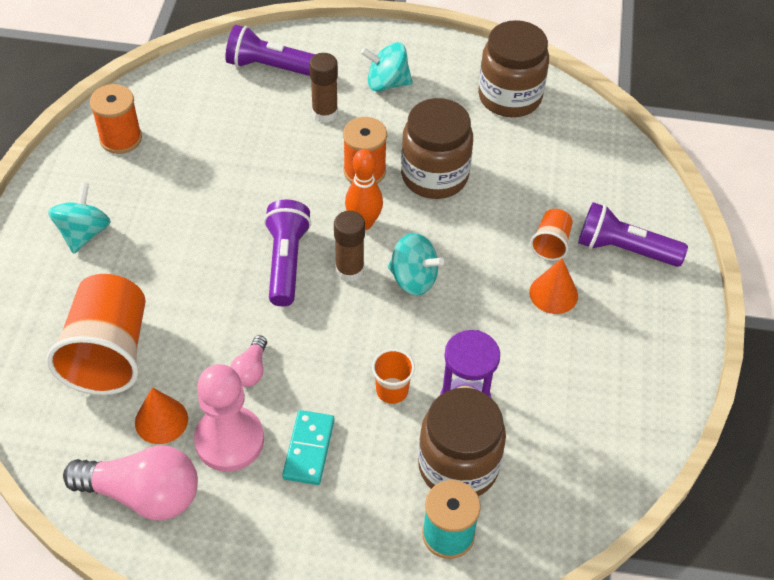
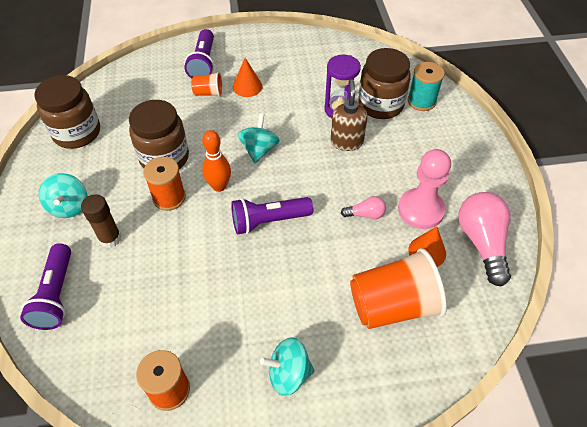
camera: 105 degrees left, 0 degrees up
turquoise domino [282,410,335,485] -> none
brown glue stick [334,211,365,282] -> none
orange cup [372,349,415,404] -> brown soap dispenser [330,79,368,151]

